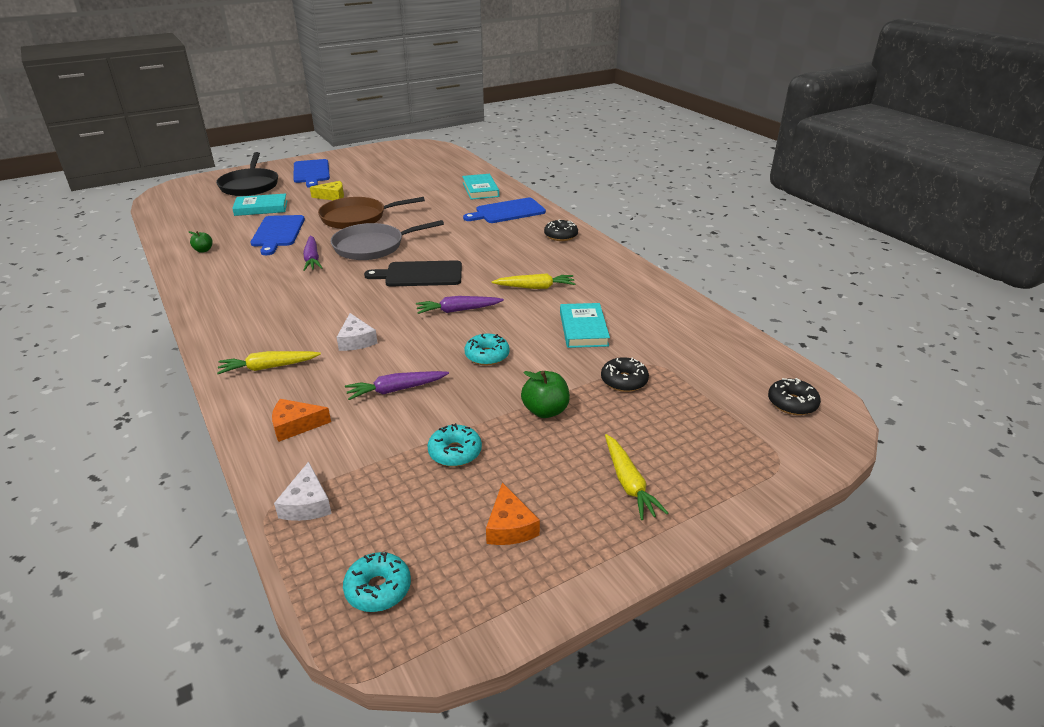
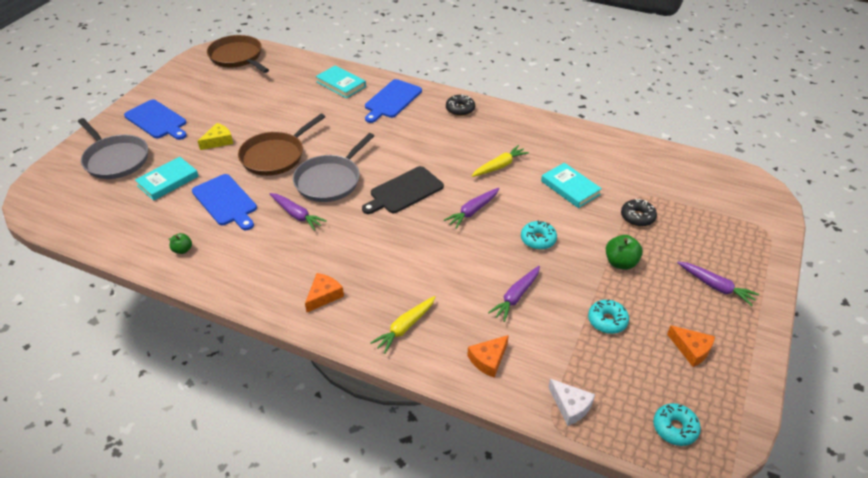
camera: 35 degrees left, 10 degrees up
black pan [216,152,278,196] -> grey pan [78,118,148,179]
white cheese [337,313,378,351] -> none
yellow carrot [605,434,668,520] -> purple carrot [677,262,759,306]
black donut [768,378,821,415] -> none
none -> brown pan [207,35,269,73]
none -> orange cheese [305,273,344,312]

